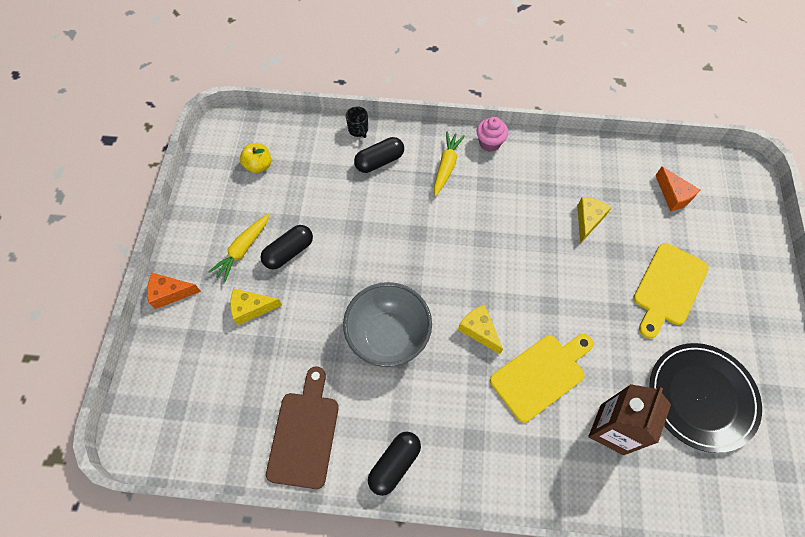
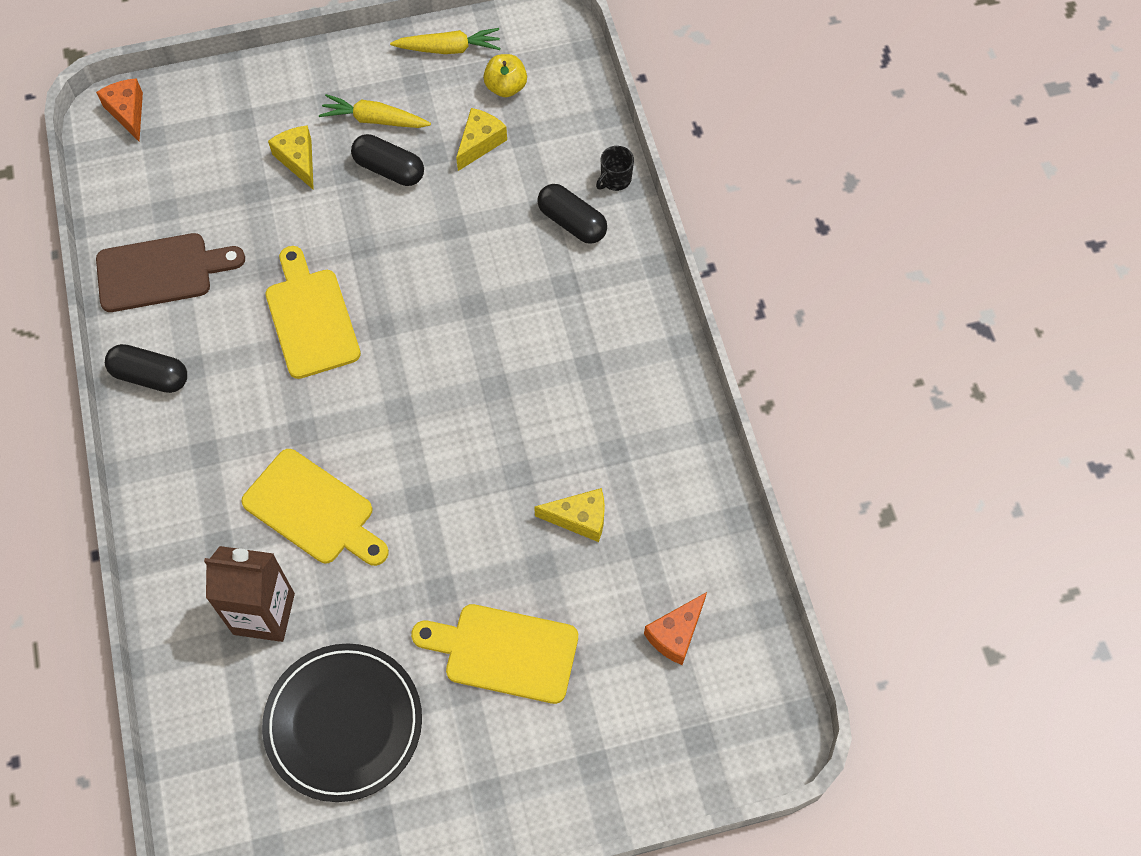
camera: 70 degrees right, 0 degrees up
orange cheese [147,273,201,309] -> orange cheese moved to [96,78,143,141]
grey bowl [343,282,432,367] -> yellow cutting board [266,246,361,379]
yellow carrot [434,131,465,196] -> yellow carrot moved to [390,28,500,54]
yellow cheese [458,305,503,354] -> yellow cheese moved to [456,108,507,171]
pink cupcake [477,117,508,152] -> none

